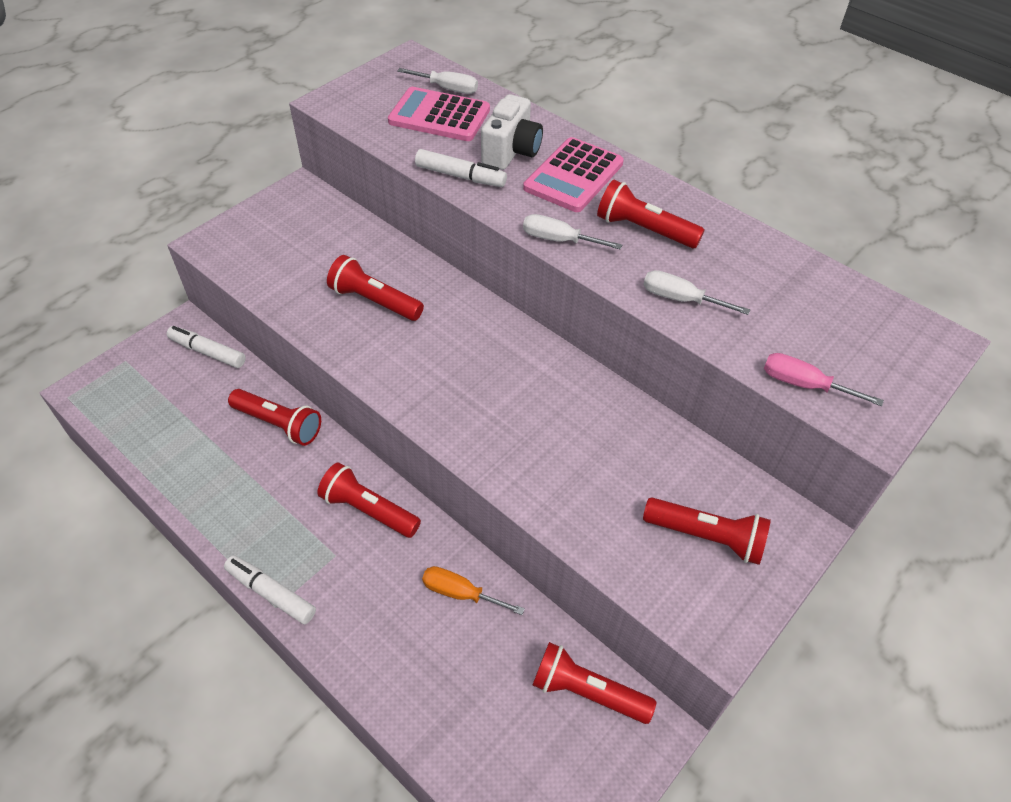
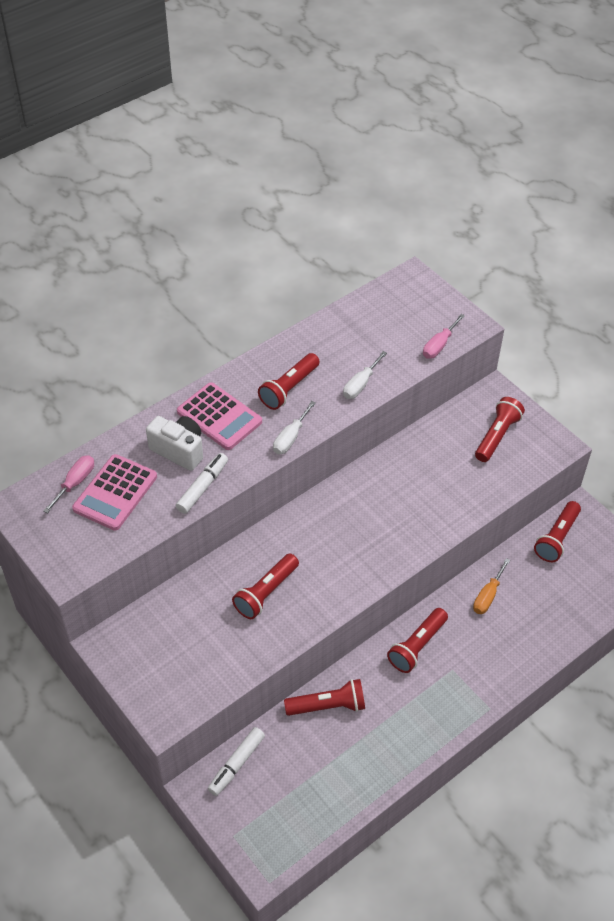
camera: 80 degrees left, 0 degrees up
white marker [224,555,316,624] -> none
red flashlight [228,389,321,446] -> red flashlight turned 45 degrees clockwise [284,679,365,716]
white screwdriver [397,68,478,94] -> pink screwdriver [43,455,94,513]

